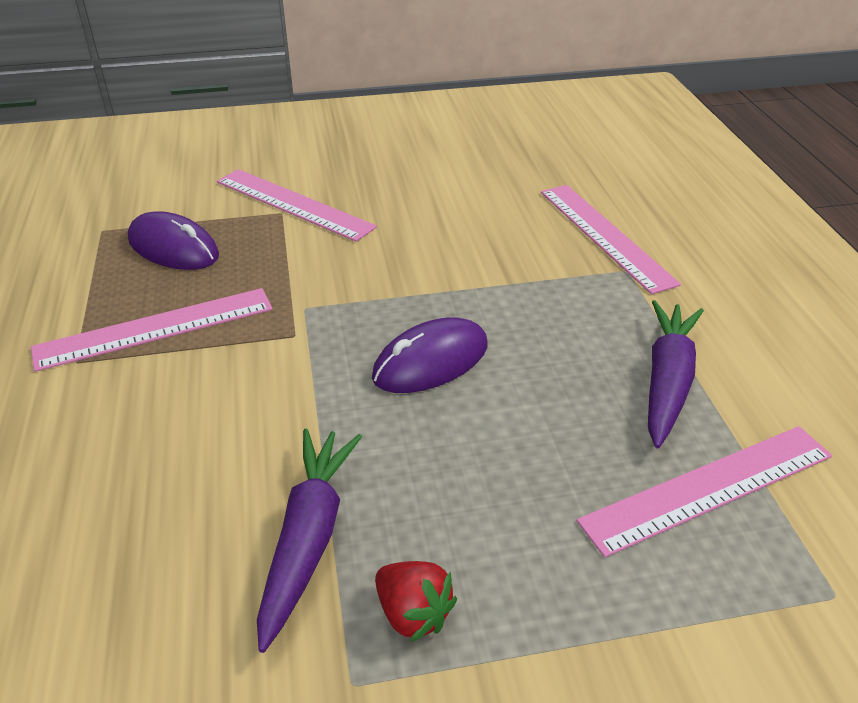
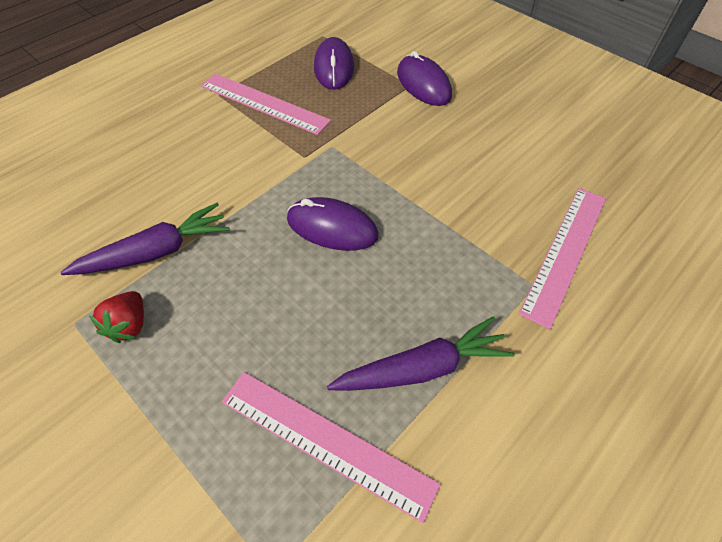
camera: 55 degrees right, 15 degrees up
pink ruler [217,169,377,242] -> purple mouse [397,51,452,106]

